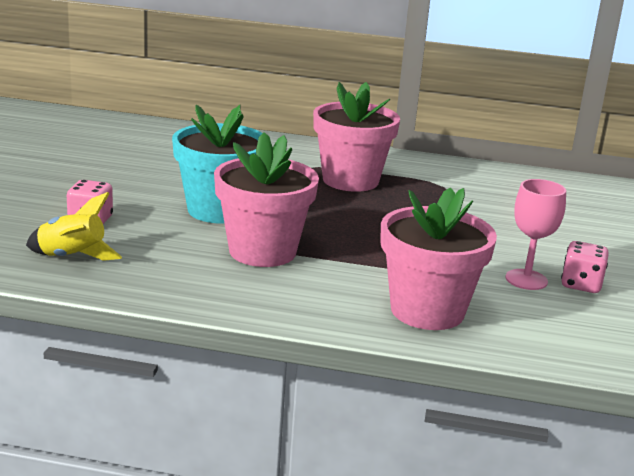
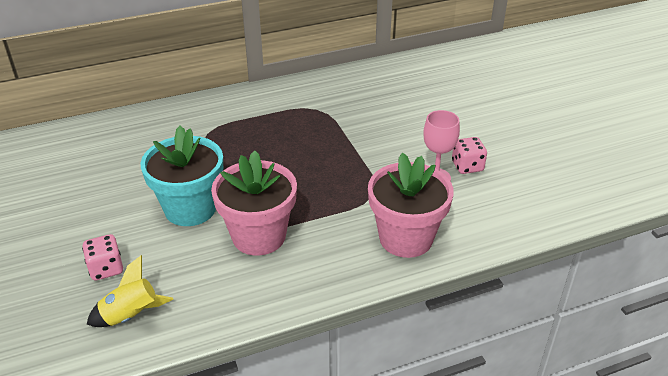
camera: 30 degrees left, 15 degrees up
pink flower pot [313,82,400,192] -> none

